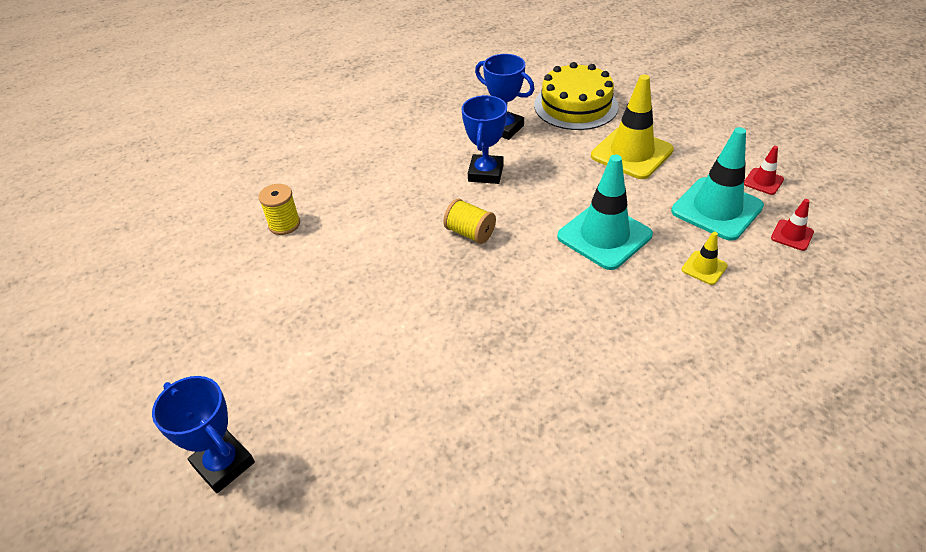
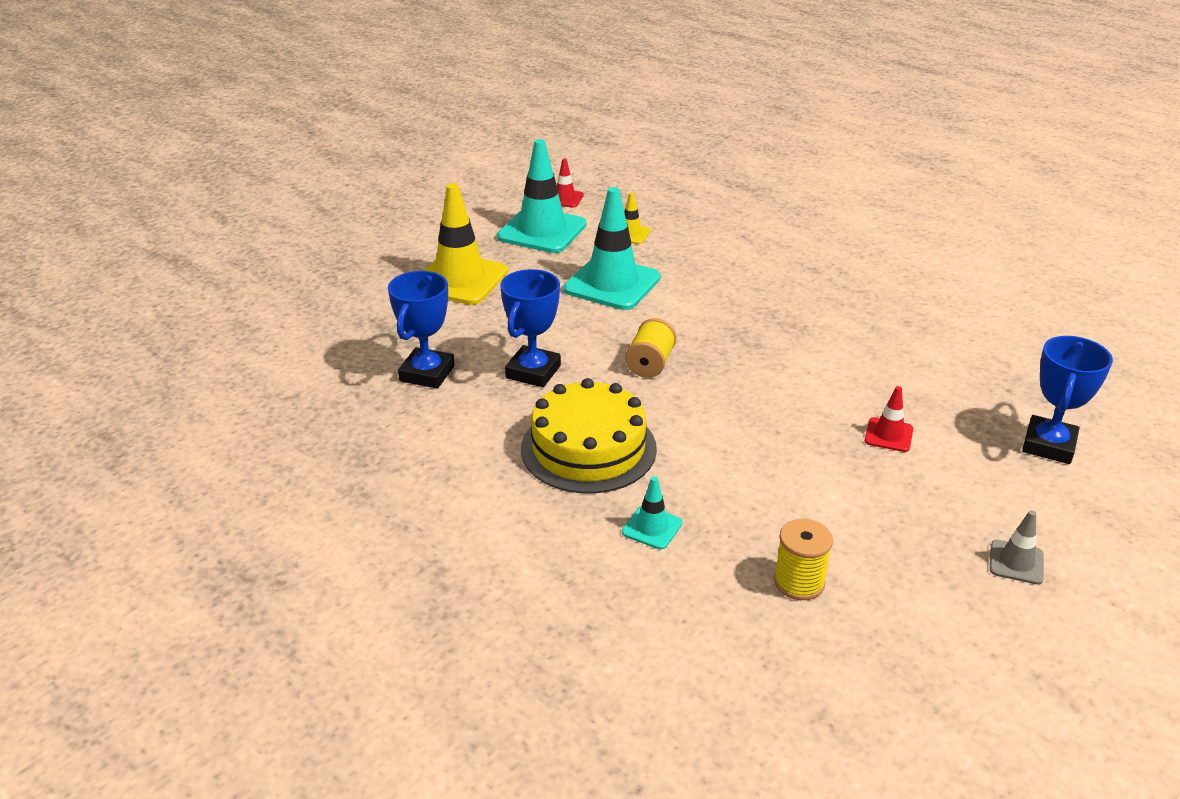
camera: 110 degrees left, 10 degrees down
yellow spool [258,184,300,235] -> yellow spool moved to [774,519,833,600]
blue trophy [462,95,507,184] -> blue trophy turned 60 degrees counterclockwise [500,269,561,387]
yellow cake [534,62,619,130] -> yellow cake moved to [521,378,657,493]
red traffic cone [744,146,784,195] -> red traffic cone moved to [865,386,914,452]
none -> turquoise traffic cone [622,476,683,549]
none -> grey traffic cone [990,510,1044,585]

